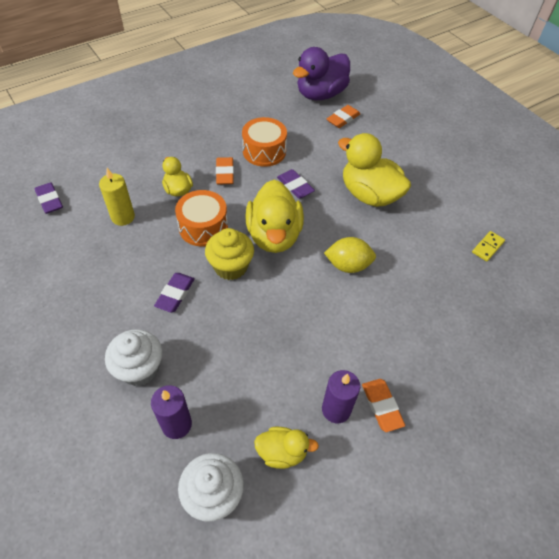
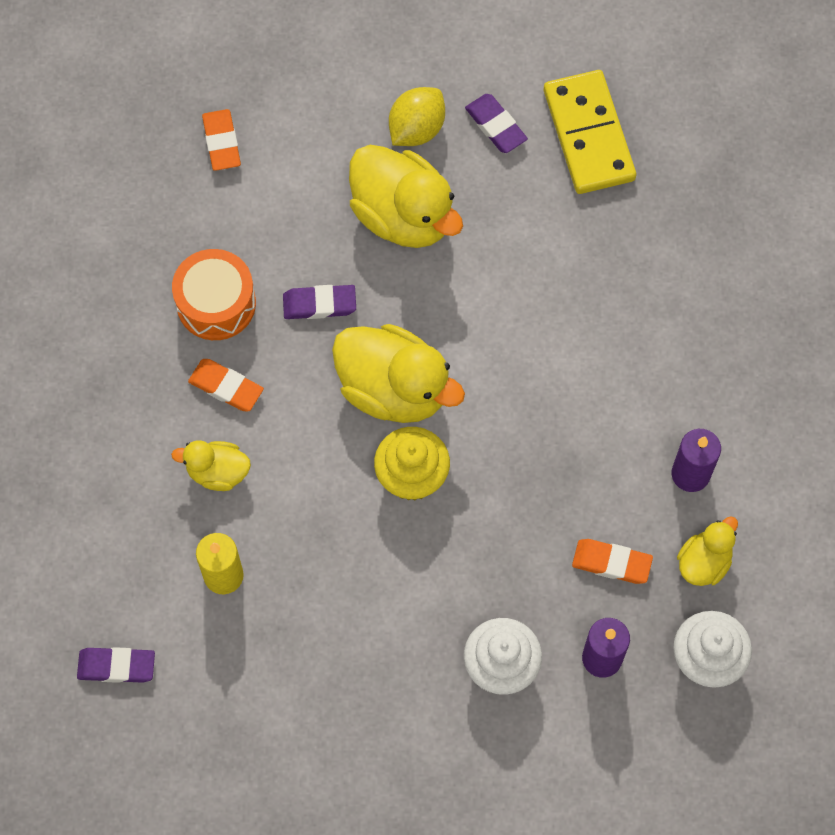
camera: 55 degrees left, 15 degrees up
purple eraser [154,273,195,313] -> purple eraser moved to [465,94,528,153]
orange drum [175,190,228,246] -> none
purple duck [293,47,350,100] -> none
yellow lemon [324,237,376,273] -> yellow lemon moved to [389,87,445,146]
yellow duck [338,133,411,207] -> yellow duck turned 120 degrees counterclockwise [349,145,463,248]
orange eraser [362,379,405,432] -> orange eraser moved to [572,539,653,584]
yellow domino [472,231,505,261] -> yellow domino [544,70,636,194], size x2.26

